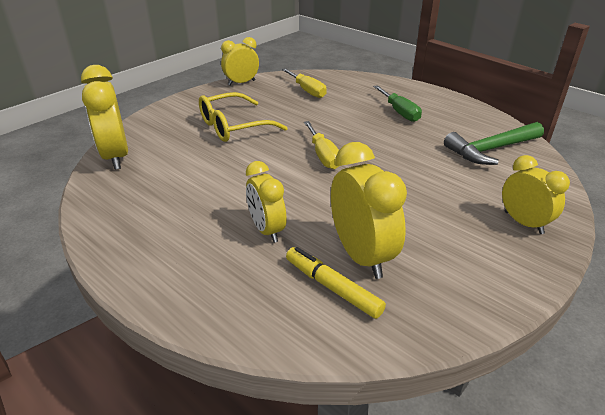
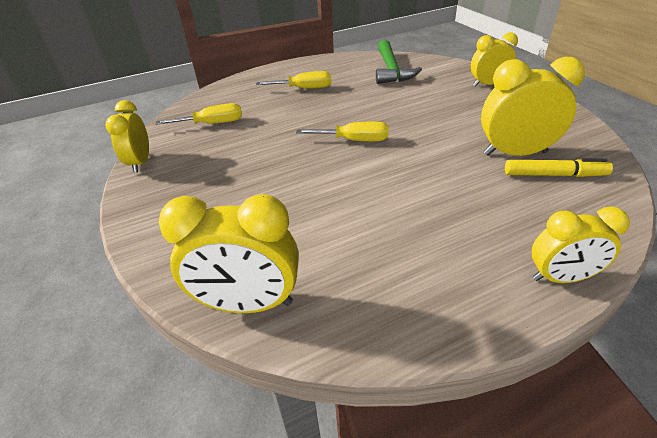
camera: 65 degrees left, 5 degrees up
yellow glasses [199,92,288,142] -> none
yellow clock [246,161,287,243] -> yellow clock moved to [532,206,630,283]
yellow marker [286,247,386,319] -> yellow marker turned 150 degrees counterclockwise [505,158,613,177]
green screwdriver [373,85,422,122] -> yellow screwdriver [256,71,331,88]

